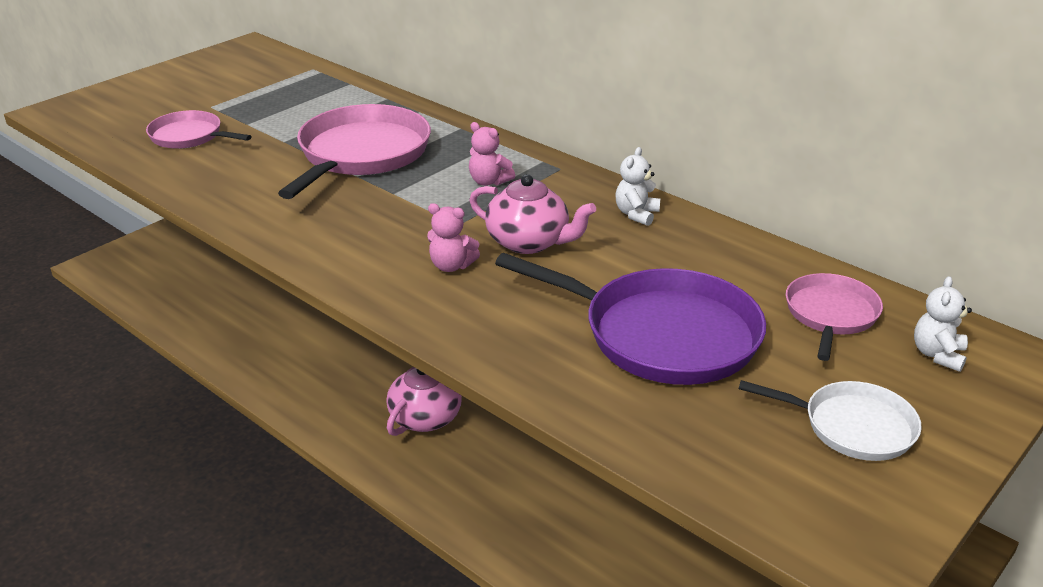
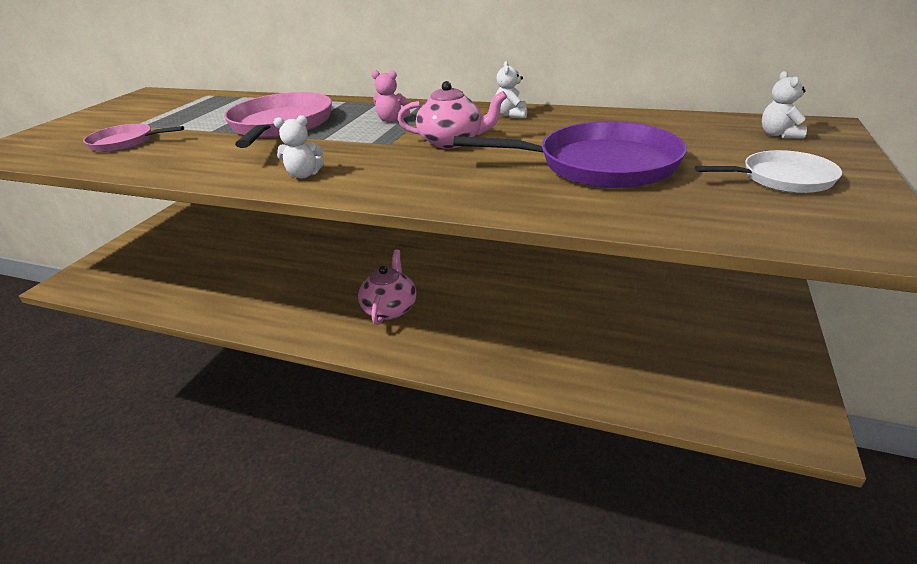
camera: 20 degrees left, 0 degrees up
pink teddy bear [427,203,480,272] -> none
pink pan [786,273,883,361] -> none
none -> white teddy bear [274,115,324,178]

